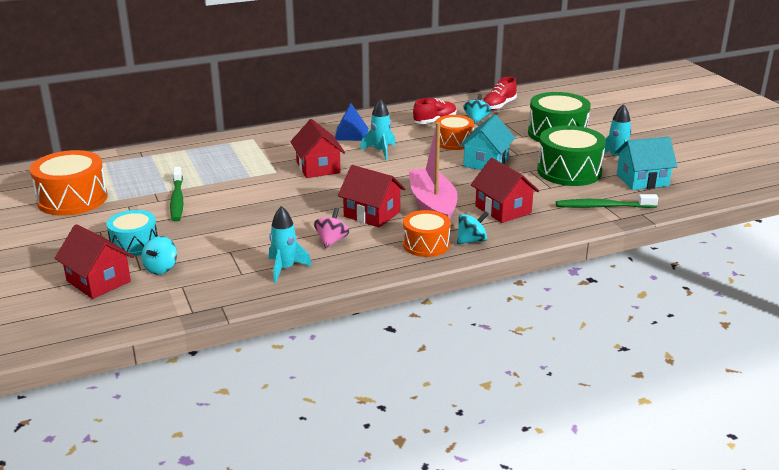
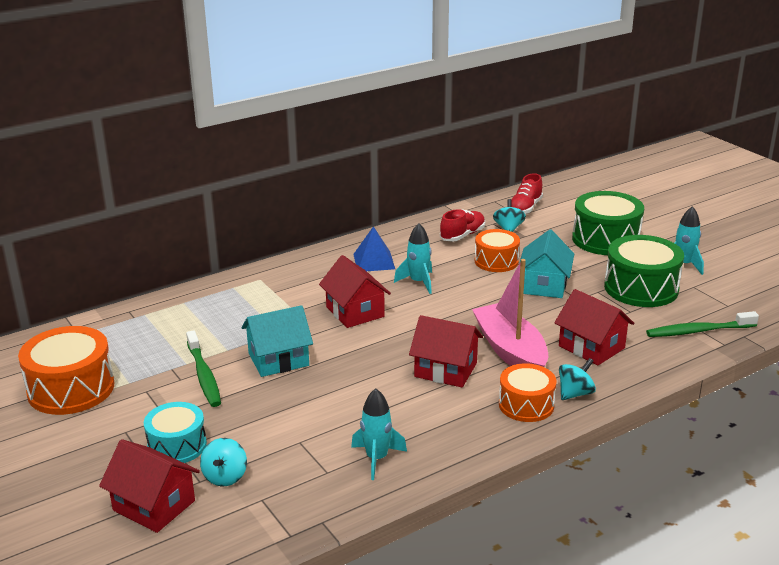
camera: 10 degrees left, 0 degrees up
pink spinning top [314,208,349,248] -> none
turquoise house [615,137,678,190] -> turquoise house moved to [242,305,313,377]

